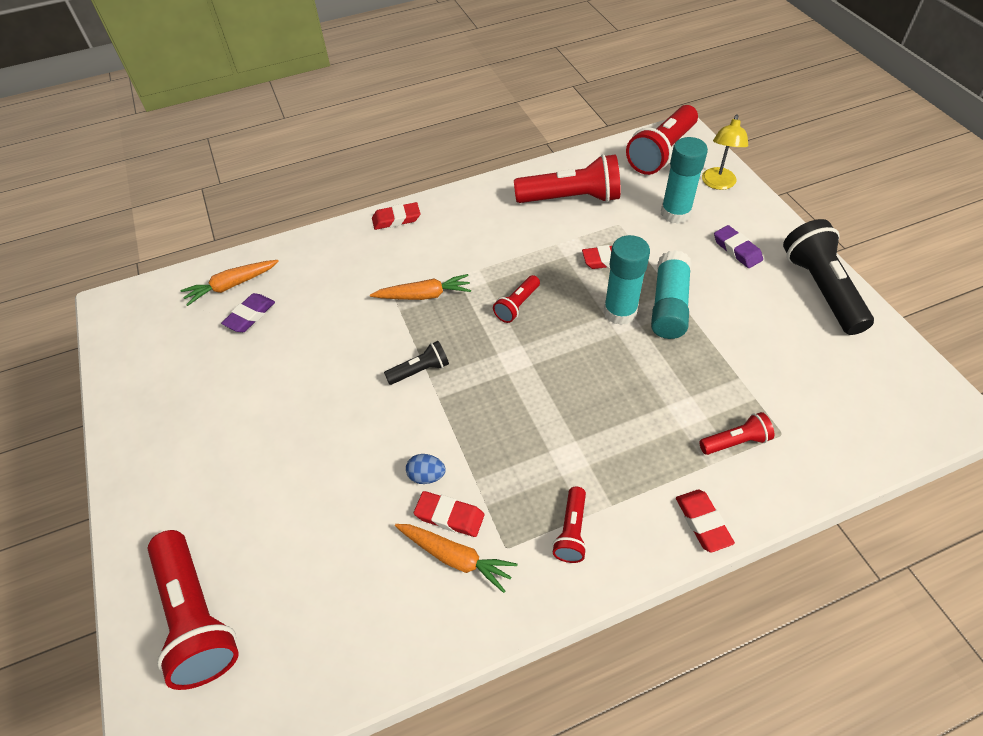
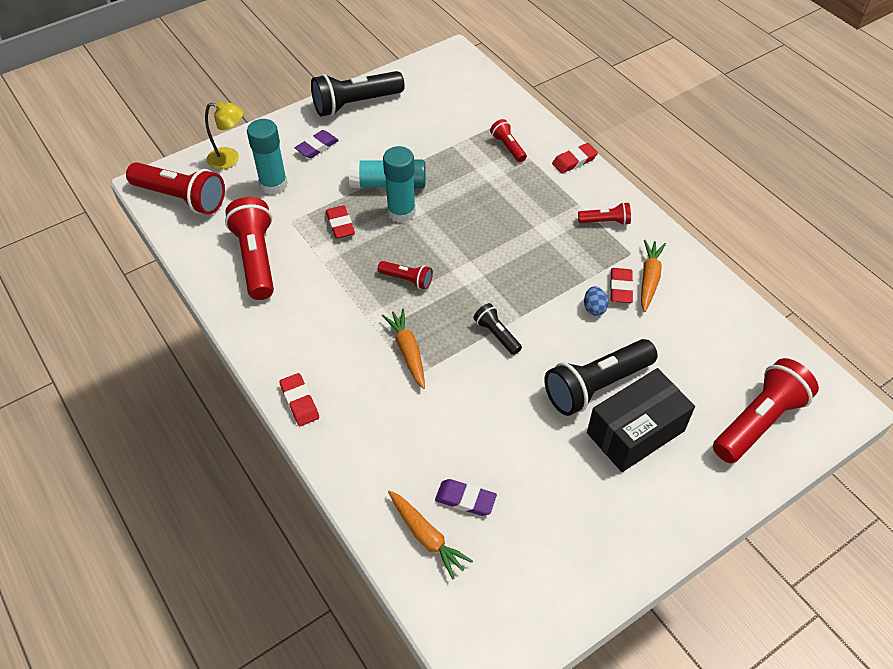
camera: 105 degrees left, 0 degrees up
none -> black flashlight [544,339,657,416]
none -> black box [587,368,695,472]

